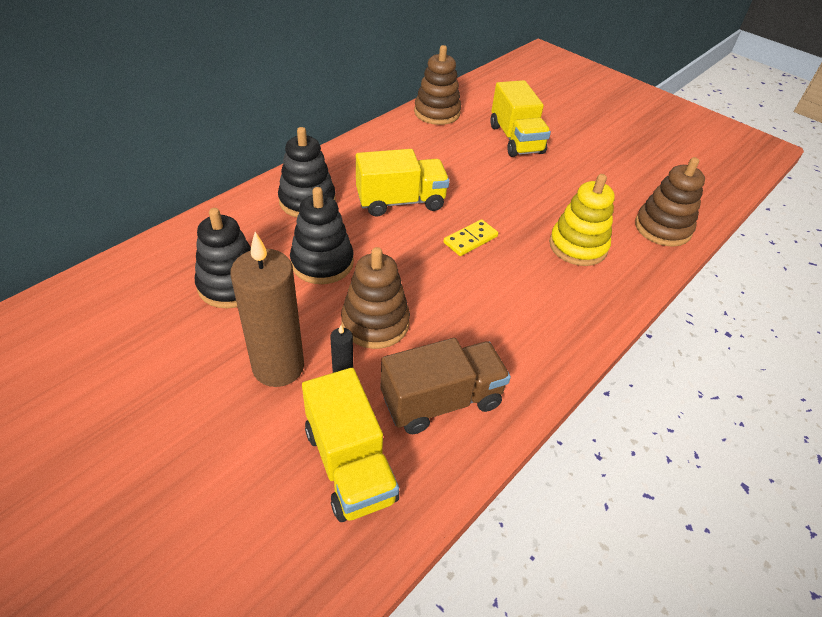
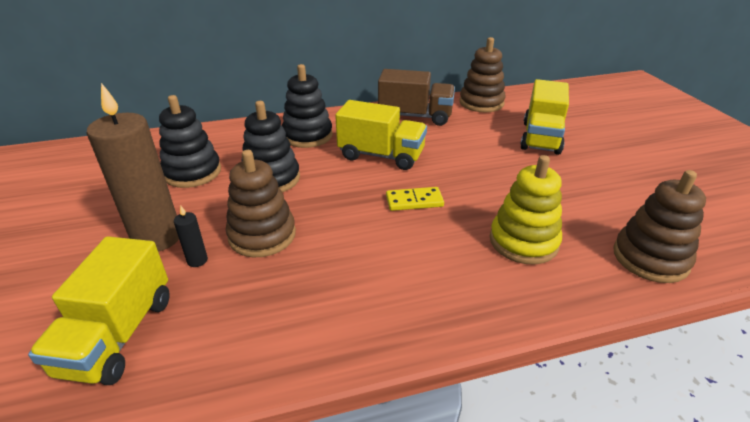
camera: 35 degrees right, 10 degrees down
brown truck [381,338,511,434] -> brown truck moved to [378,69,455,126]

